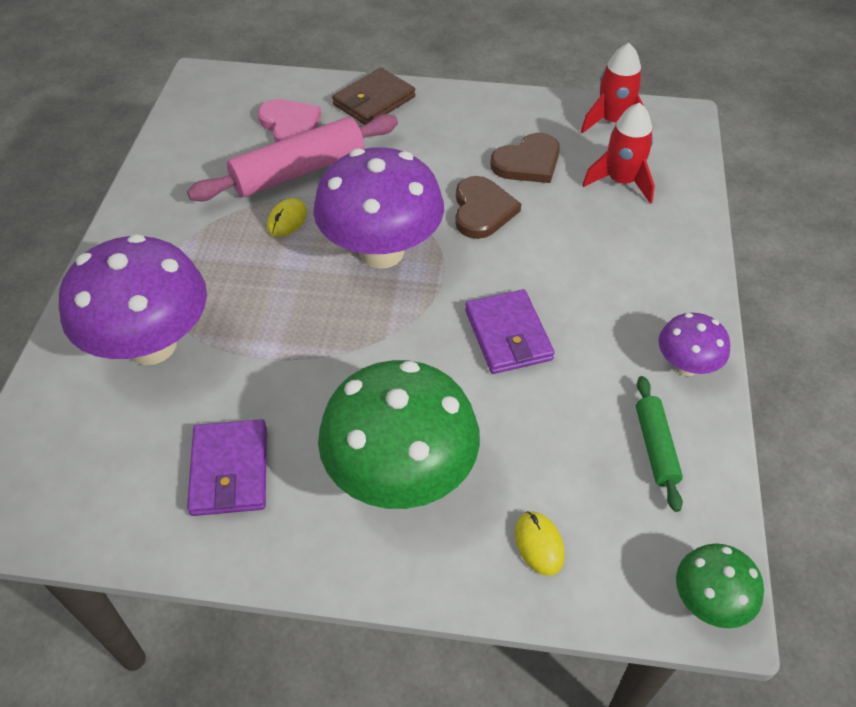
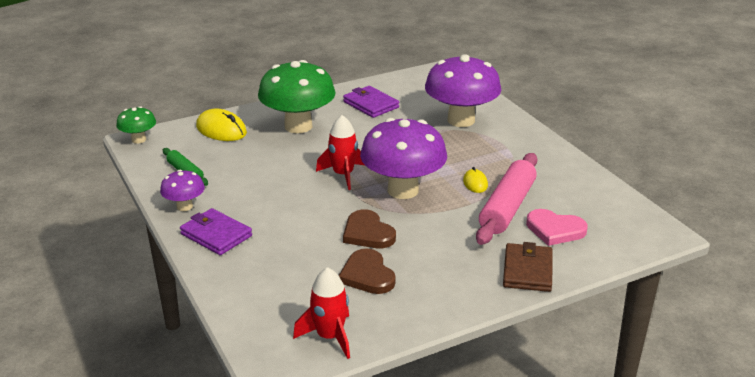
camera: 145 degrees right, 20 degrees down
purple wallet [465,289,555,374] -> purple wallet moved to [180,208,252,255]
brown heart [490,133,560,183] -> brown heart turned 45 degrees counterclockwise [339,249,396,294]
yellow mouse [515,511,565,576] -> yellow mouse [196,109,247,141], size x1.78
red rocket [582,102,655,204] -> red rocket moved to [316,115,364,190]

